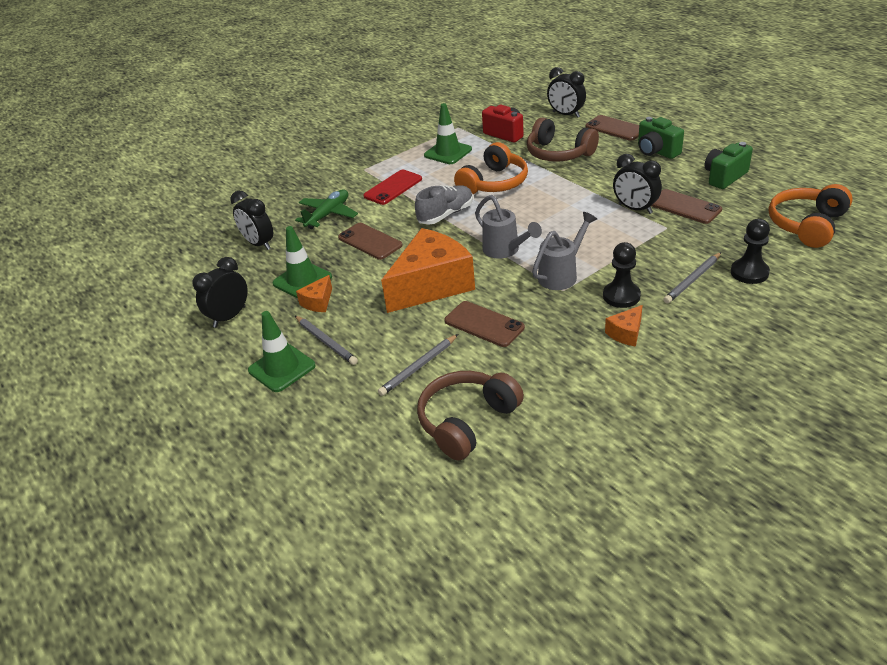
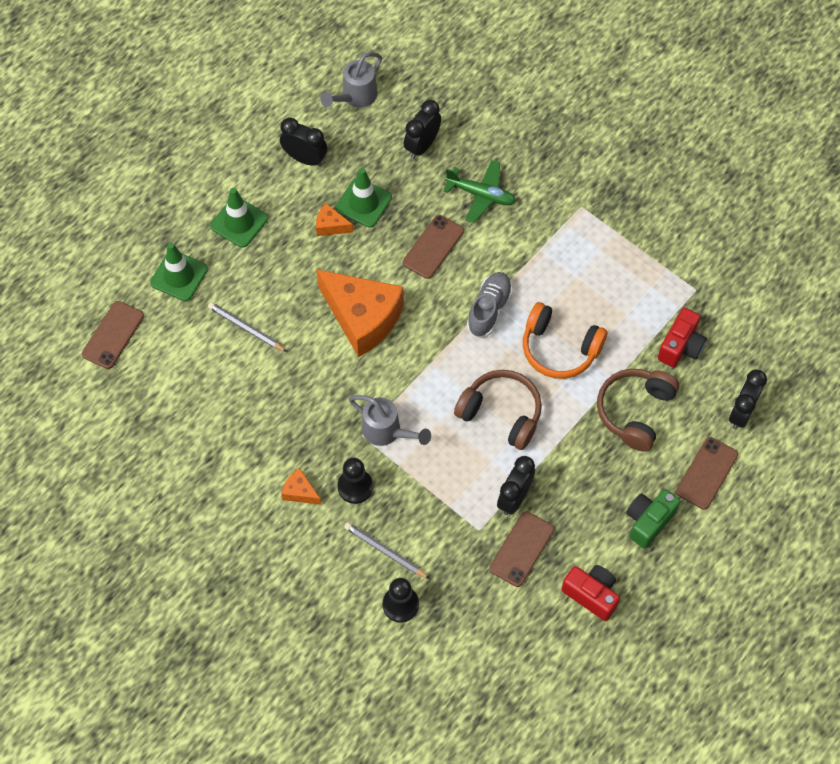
camera: 75 degrees right, 25 degrees up
grey pencil [295,316,358,365] -> none
red phone [363,170,422,205] -> none
grey shoe [415,185,473,225] -> grey shoe turned 105 degrees counterclockwise [467,272,513,337]
brown headphones [417,371,524,460] -> brown headphones moved to [454,370,542,450]
green traffic cone [424,103,472,164] -> green traffic cone moved to [150,243,208,301]
brown phone [444,301,525,347] -> brown phone moved to [82,301,144,369]
grey watering can [475,195,542,259] -> grey watering can moved to [320,52,382,108]
green camera [705,142,753,189] -> red camera [561,565,620,621]
orange headphones [769,184,853,248] -> none

